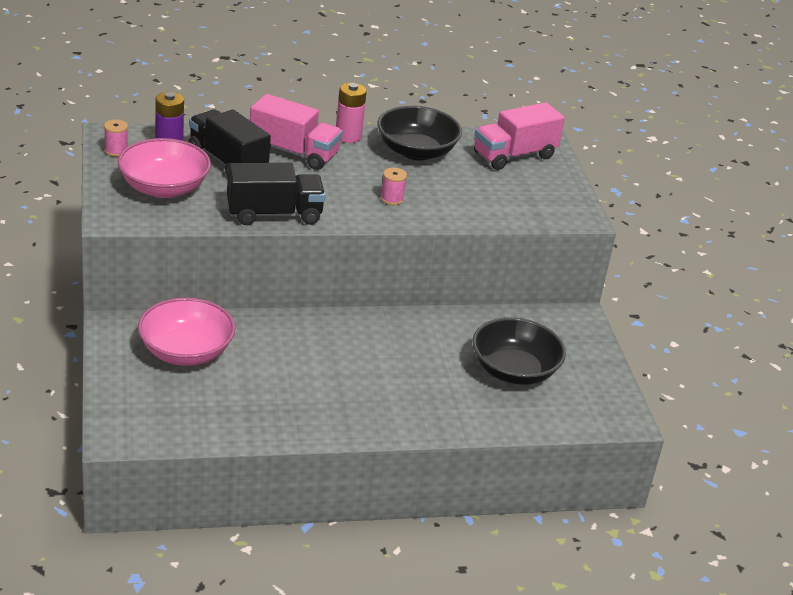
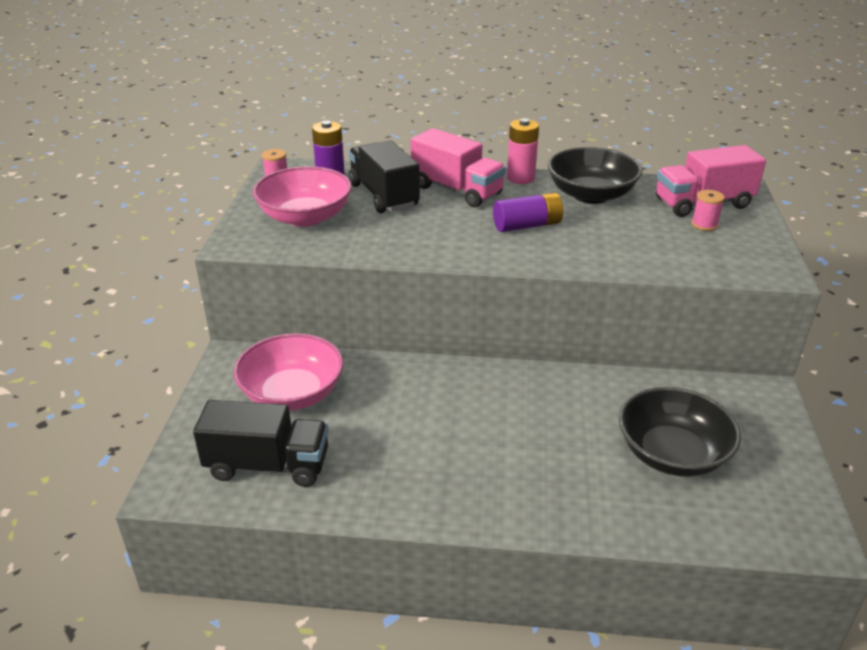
camera: 20 degrees right, 0 degrees up
black truck [227,163,326,225] -> black truck moved to [193,400,328,487]
pink spool [380,168,407,205] -> pink spool moved to [691,190,725,231]
none -> purple battery [493,192,564,232]

